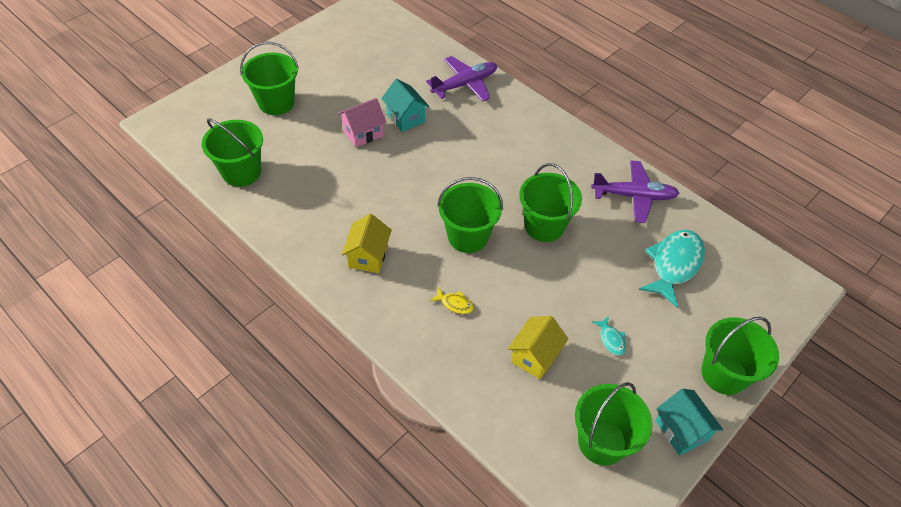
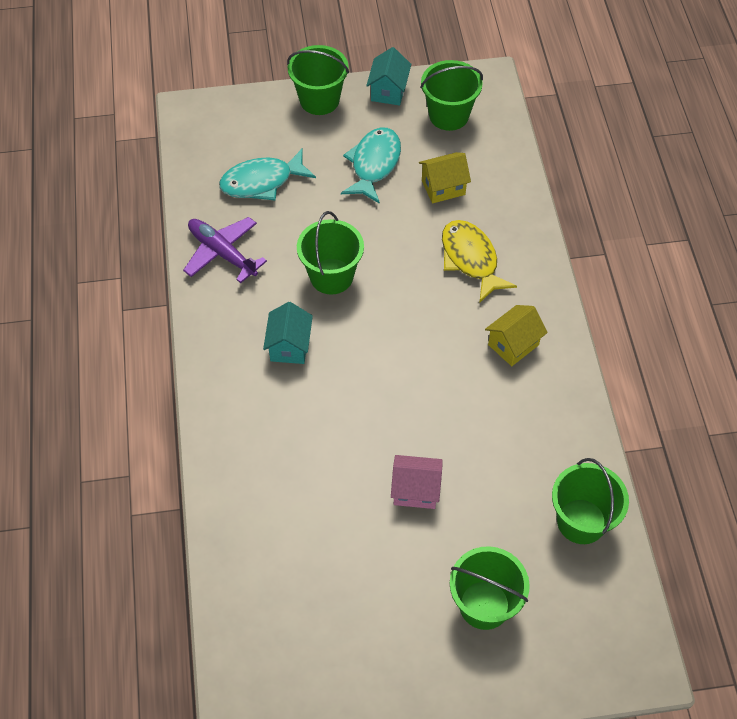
camera: 140 degrees left, 5 degrees up
turquoise house [381,79,430,132] -> turquoise house moved to [263,302,313,364]
purple plane [426,56,497,102] -> none
yellow fish [430,287,474,314] -> yellow fish [442,220,517,303], size x2.24
green bucket [437,177,503,253] -> none
turquoise fish [592,316,626,356] -> turquoise fish [341,127,401,204], size x2.24

